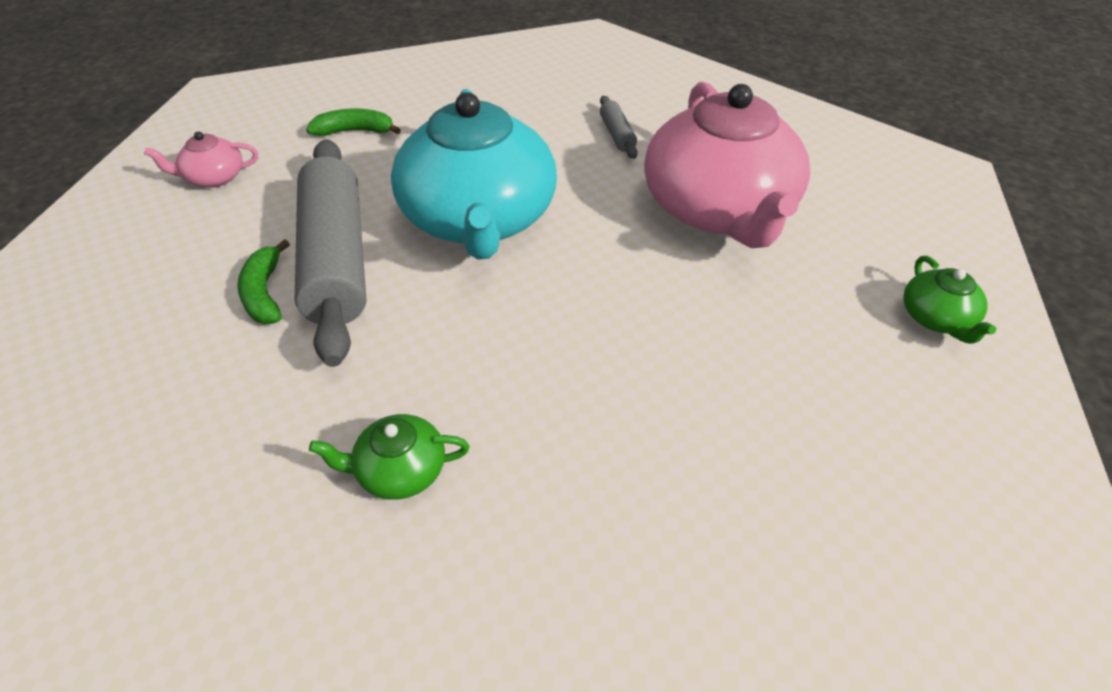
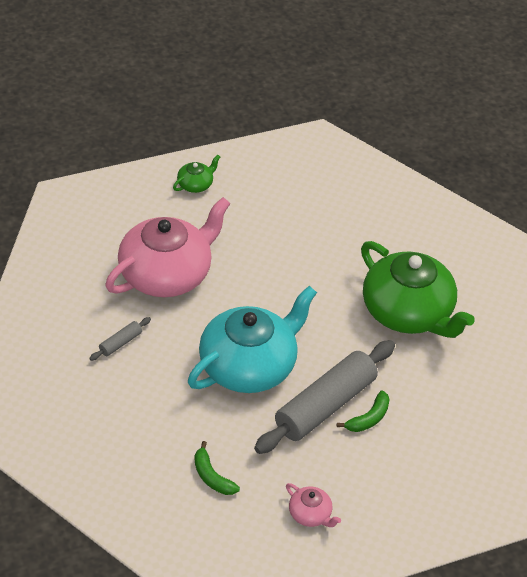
camera: 125 degrees left, 0 degrees up
green teapot [309,414,469,500] -> green teapot [361,241,475,338], size x2.42

